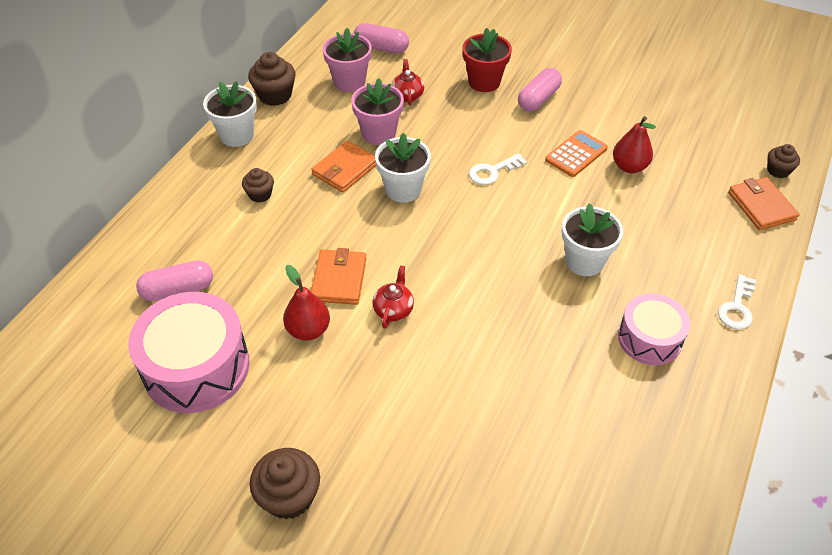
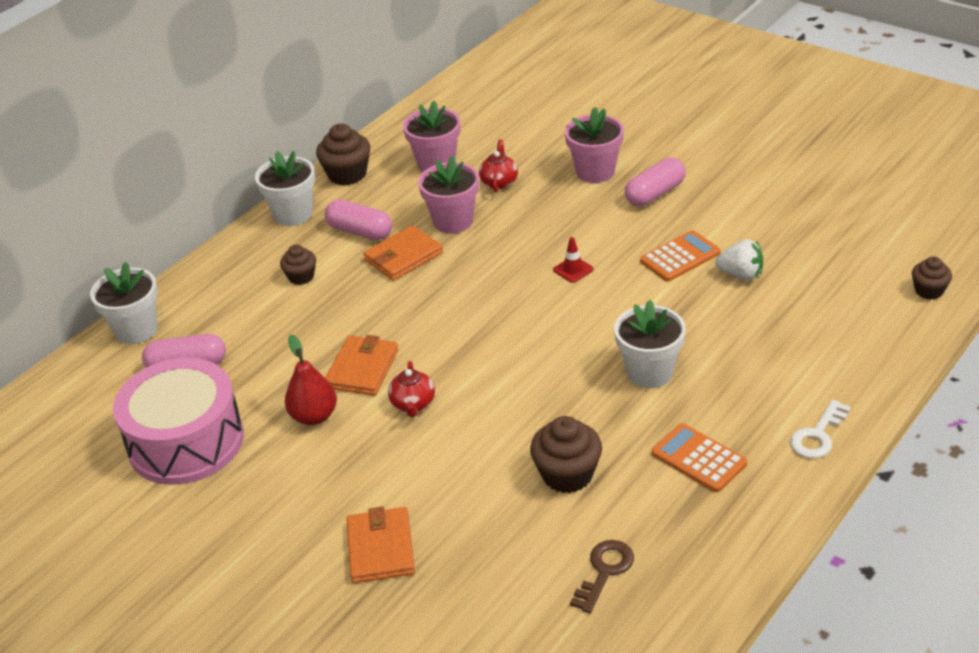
camera: 15 degrees right, 10 degrees down
brown cupcake [250,448,320,520] -> brown cupcake moved to [530,416,602,493]
pink capsule [354,23,409,53] -> pink capsule moved to [325,199,392,240]
red teapot [373,265,414,329] -> red teapot turned 150 degrees clockwise [388,361,435,417]
white flower pot [375,133,431,203] -> white flower pot moved to [90,262,158,344]
red flower pot [462,28,512,92] -> pink flower pot [565,107,624,183]
white key [469,153,527,185] -> red traffic cone [553,237,594,283]
red pear [613,116,656,173] -> white strawberry [715,239,763,280]
pink drum [618,293,690,365] -> orange calculator [652,423,747,492]
orange wallet [728,177,799,230] -> orange wallet moved to [346,506,415,583]
none -> brown key [570,540,634,613]

